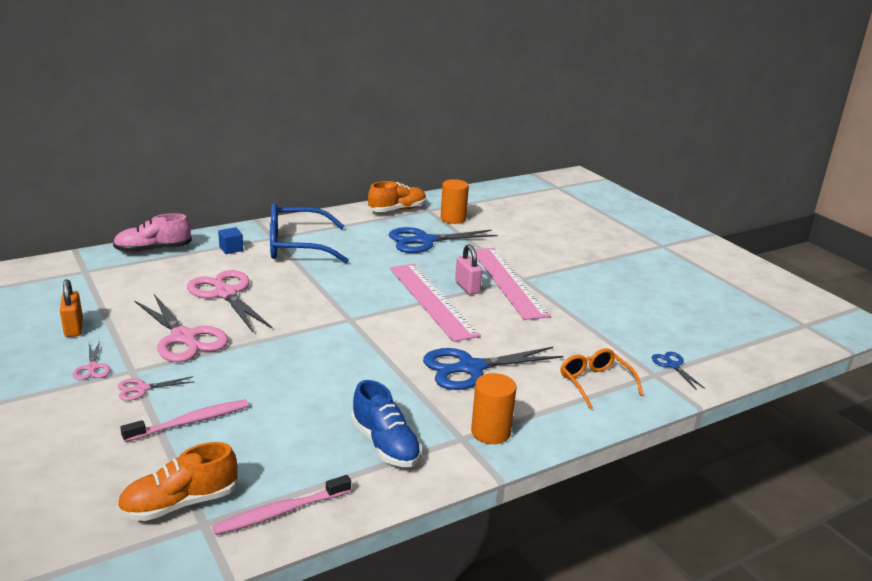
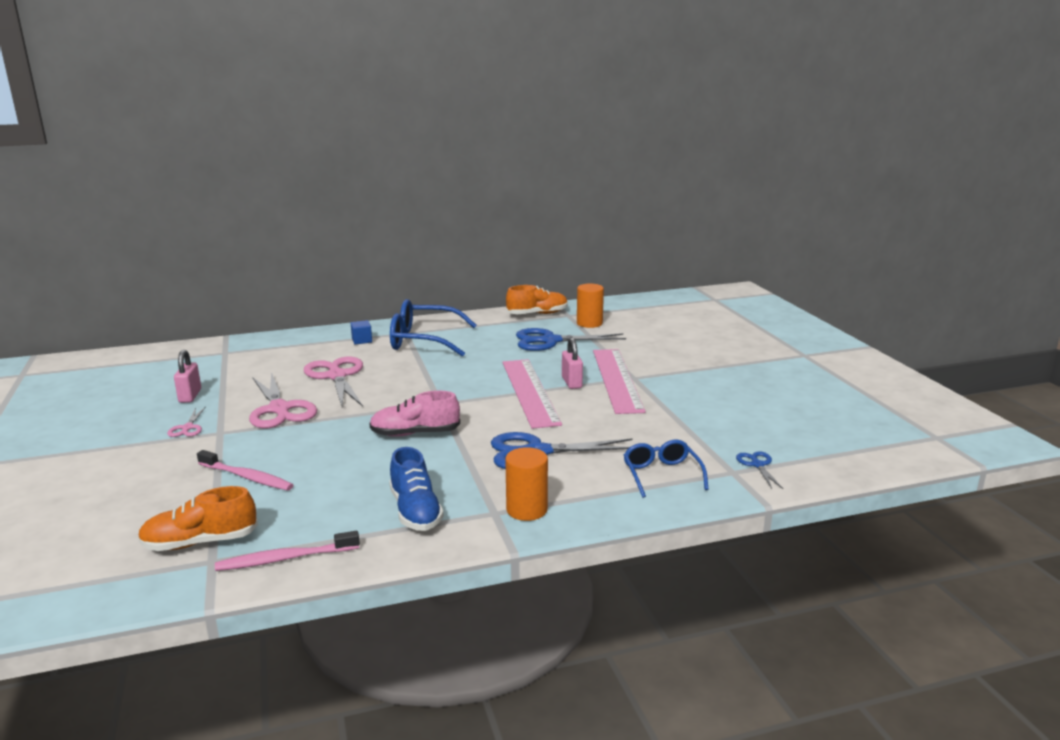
camera: 15 degrees right, 5 degrees down
orange padlock [60,279,83,337] -> pink padlock [174,350,201,403]
pink shoe [113,213,192,253] -> pink shoe moved to [369,391,460,437]
pink scissors [118,376,193,401] -> none
pink toothbrush [120,400,249,442] -> pink toothbrush turned 45 degrees clockwise [197,450,293,491]
orange glasses [560,348,643,409] -> blue glasses [624,440,709,498]

